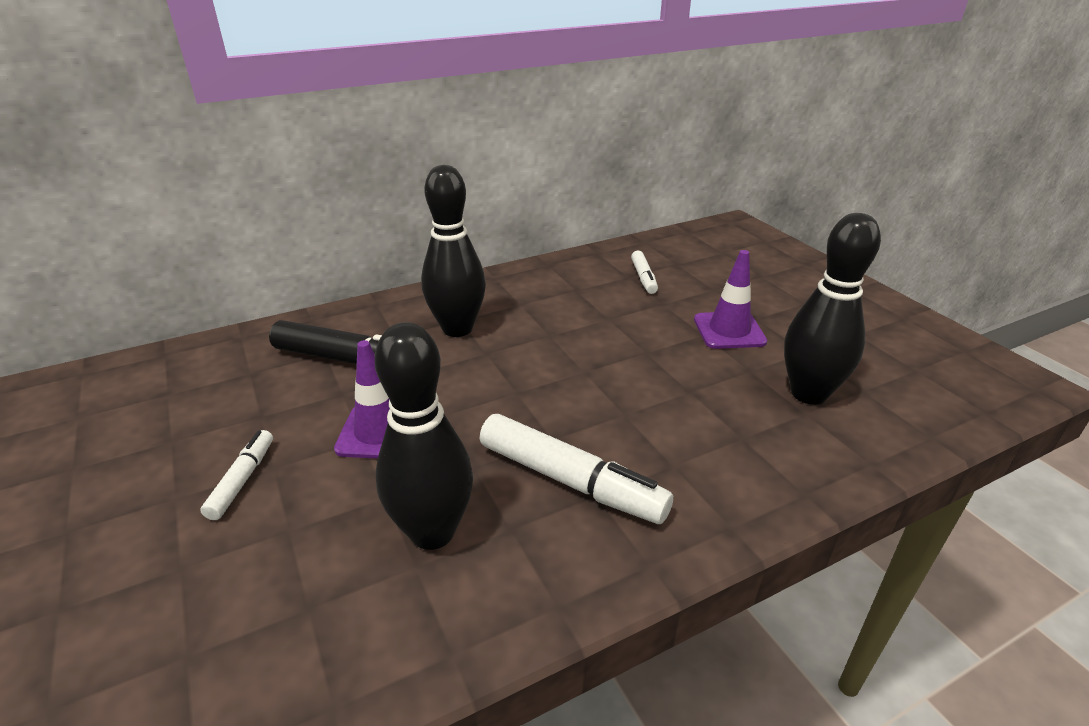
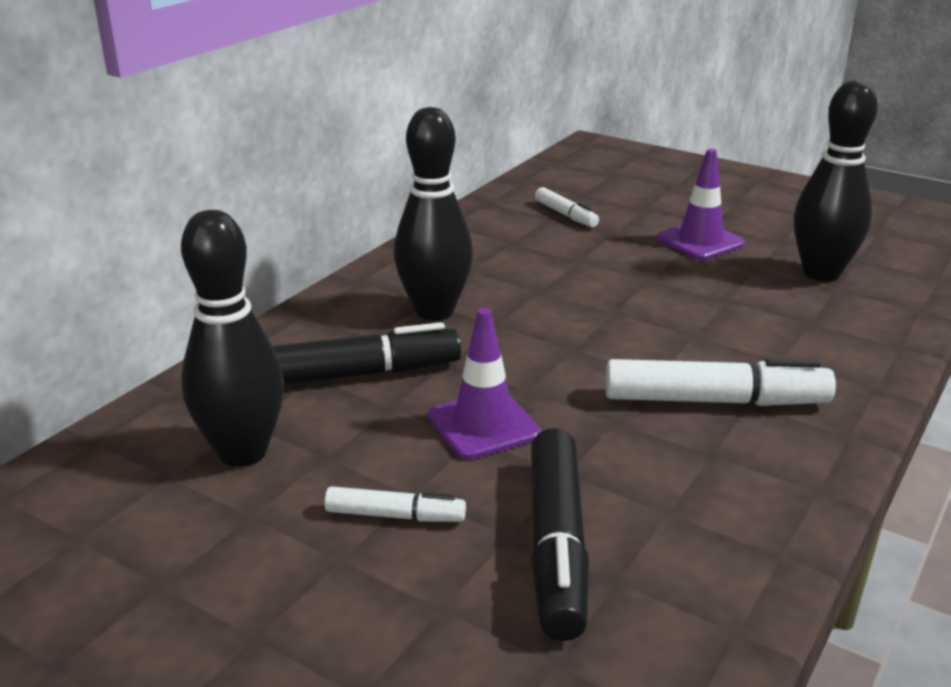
camera: 30 degrees left, 5 degrees down
white marker [200,430,273,520] -> white marker turned 120 degrees clockwise [324,486,466,522]
black bowling pin [375,322,473,550] -> black bowling pin moved to [181,210,284,467]
none -> black marker [531,428,589,641]

